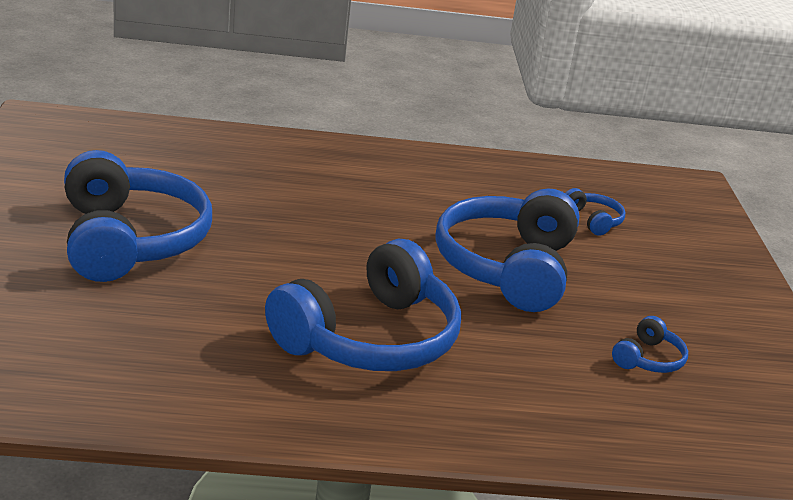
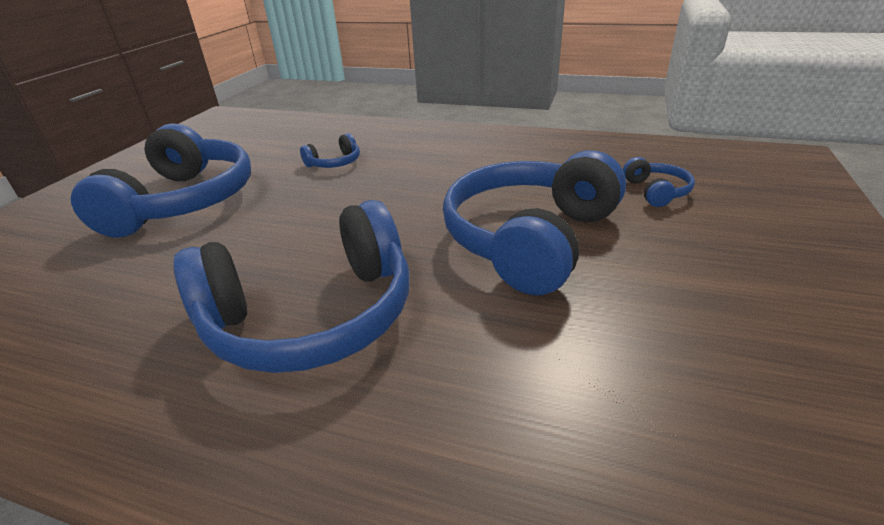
camera: 25 degrees right, 5 degrees up
blue headphones [612,316,688,373] -> blue headphones moved to [300,133,360,168]

